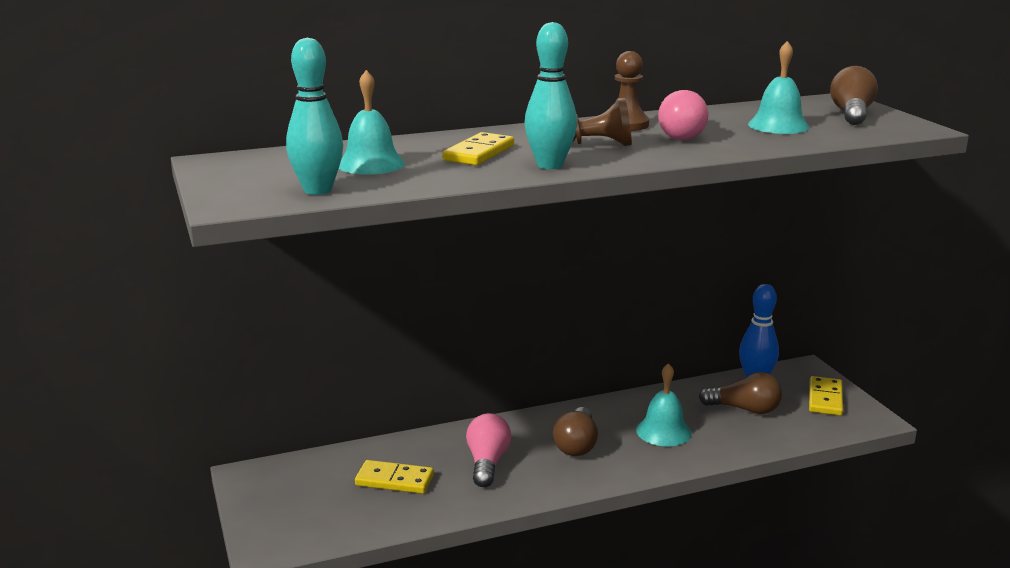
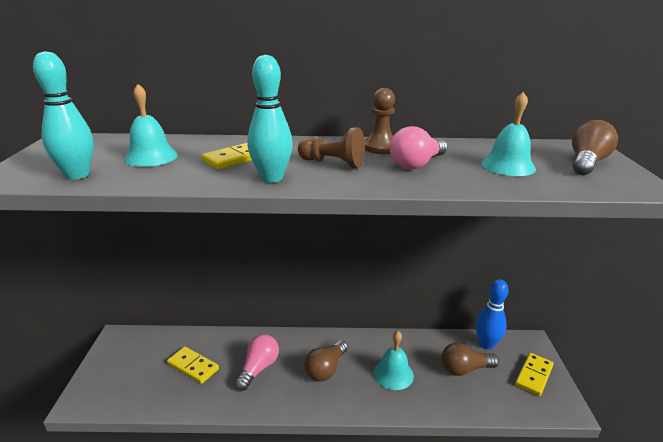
camera: 20 degrees right, 5 degrees up
brown light bulb [699,372,782,414] -> brown light bulb turned 135 degrees clockwise [441,343,499,376]

